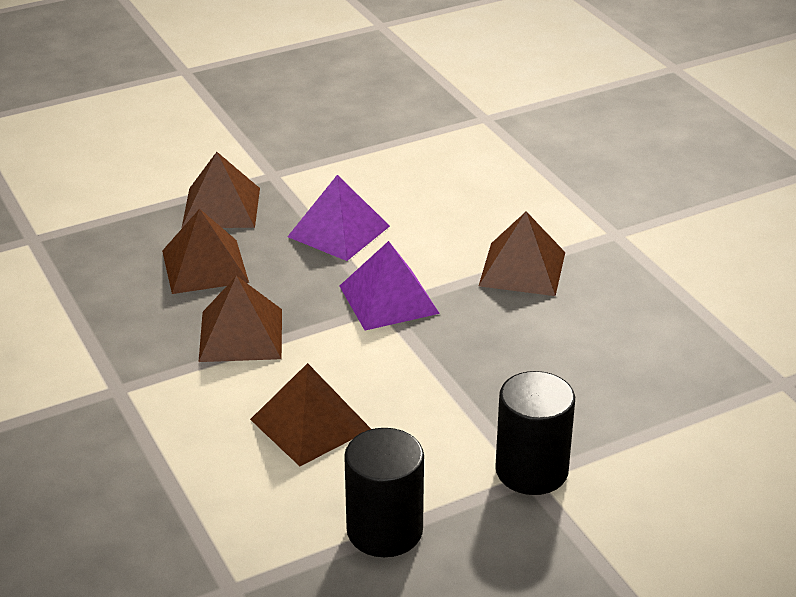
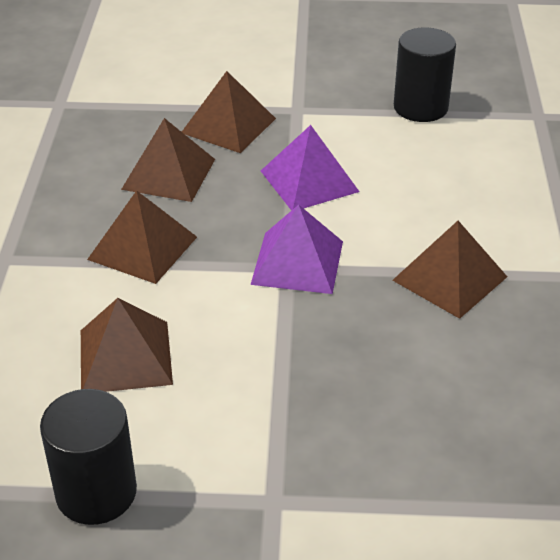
camera: 30 degrees right, 5 degrees up
black cylinder [495,371,575,495] -> black cylinder moved to [394,27,456,122]

